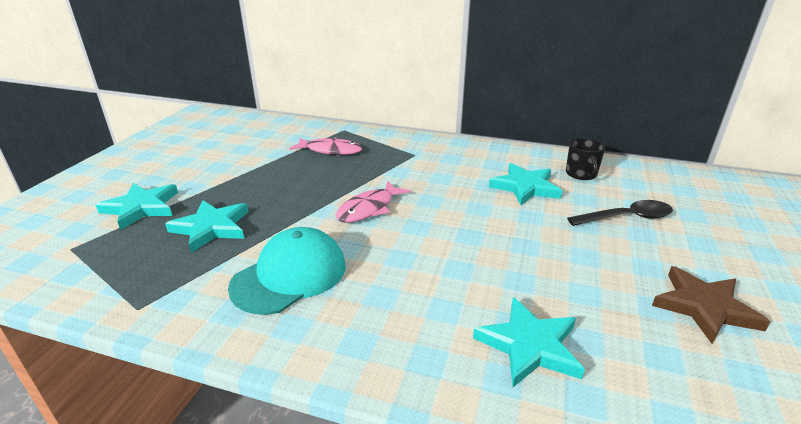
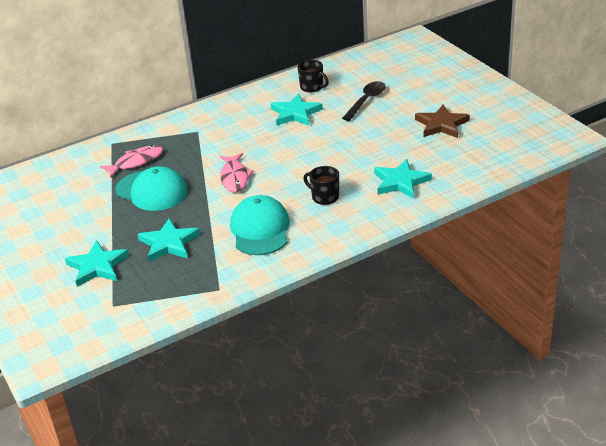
camera: 45 degrees left, 5 degrees up
none -> turquoise cap [116,166,188,211]
none -> black mug [303,166,339,205]

